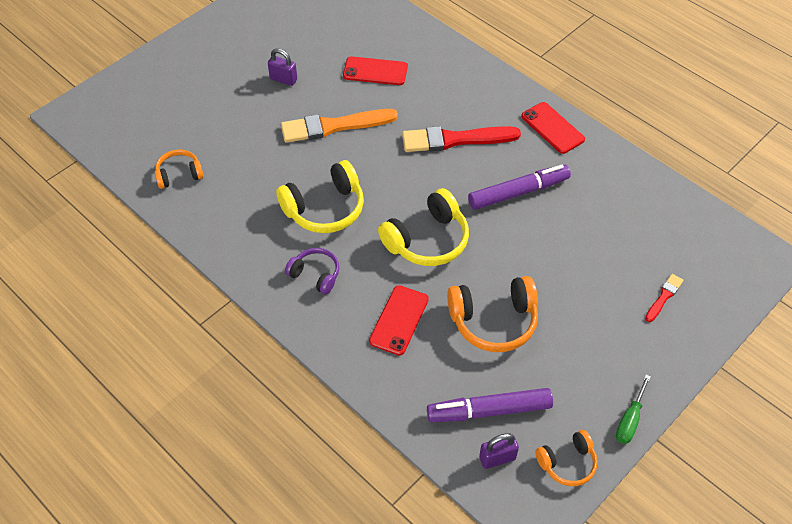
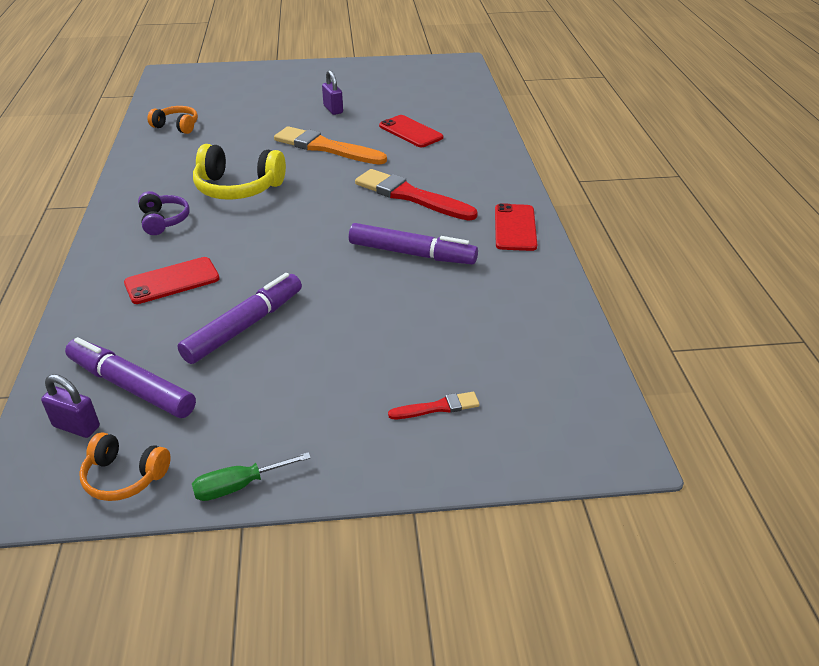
camera: 40 degrees right, 15 degrees down
yellow headphones [378,188,469,266] -> none
orange headphones [447,276,538,352] -> purple marker [178,273,302,364]

